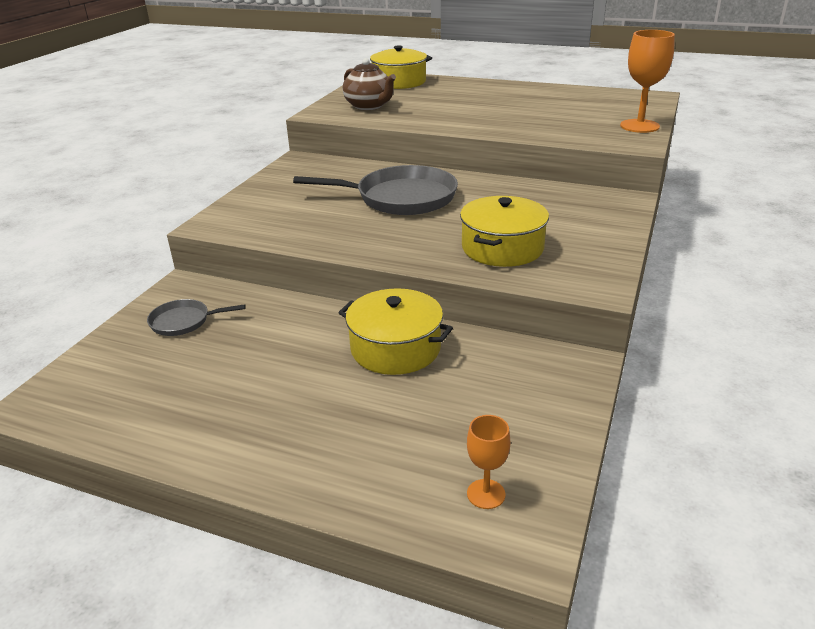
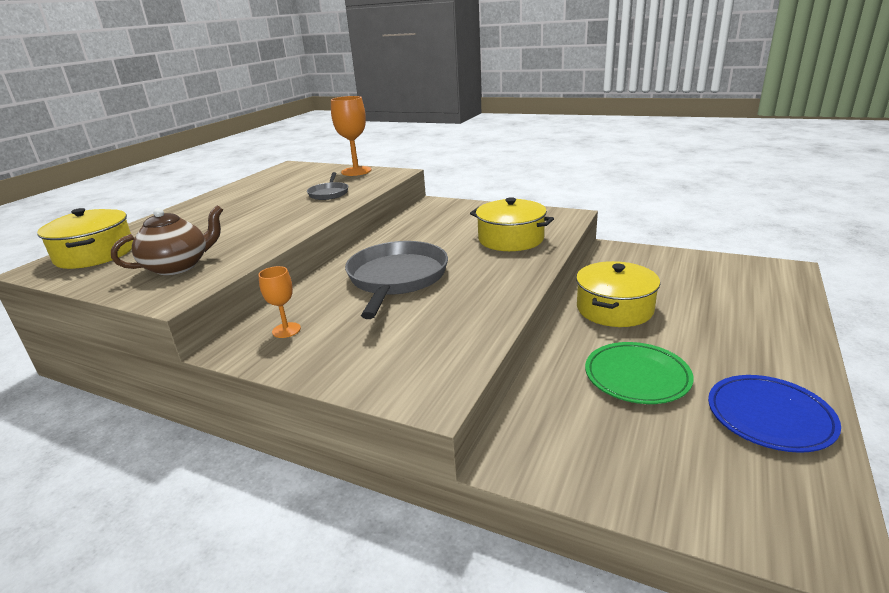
camera: 85 degrees left, 5 degrees down
grey pan [147,299,246,336] -> grey pan moved to [307,172,348,200]
orange goblet [467,415,510,509] -> orange goblet moved to [258,266,301,338]
none -> green plate [585,342,693,404]
none -> blue plate [708,375,841,453]

